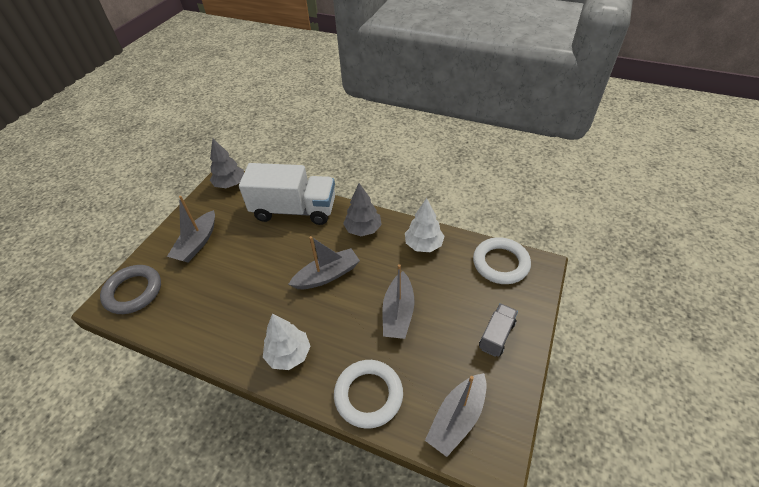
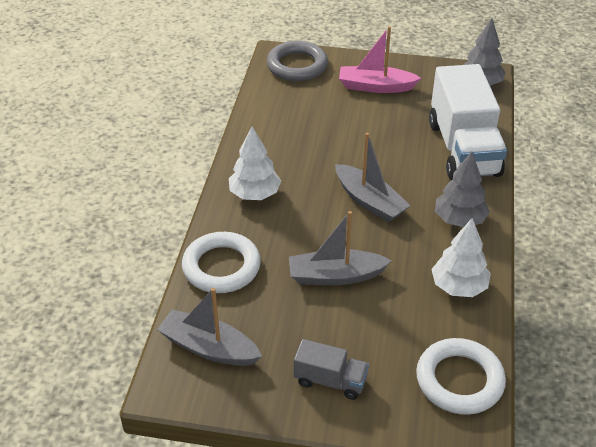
camera: 75 degrees right, 5 degrees down
grey boat [167,196,215,263] -> pink boat [339,26,421,93]

